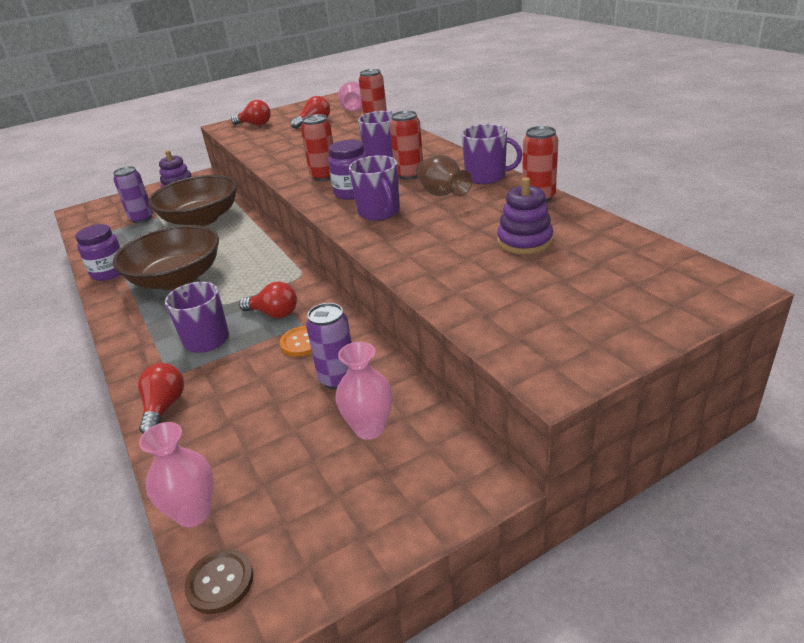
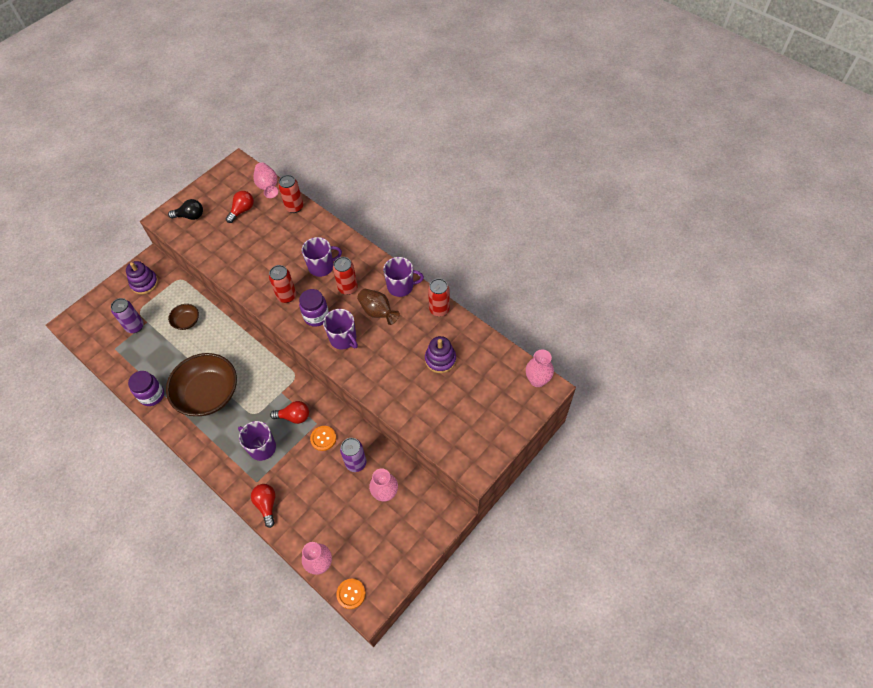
camera: 20 degrees left, 25 degrees up
brown bowl [148,175,237,226] -> brown bowl [168,304,199,330], size x0.46
brown button [184,549,253,614] -> orange button [336,579,366,609]
red light bulb [231,100,271,125] -> black light bulb [168,199,203,220]
none -> pink vase [526,350,554,387]

